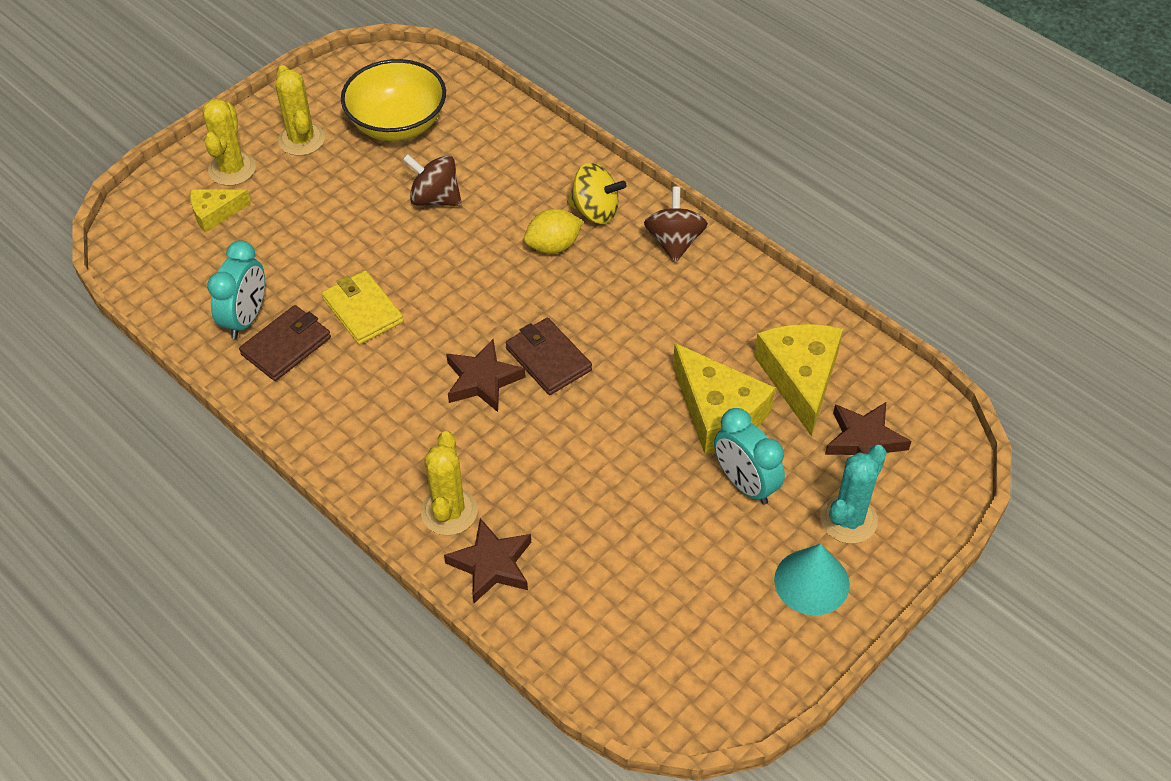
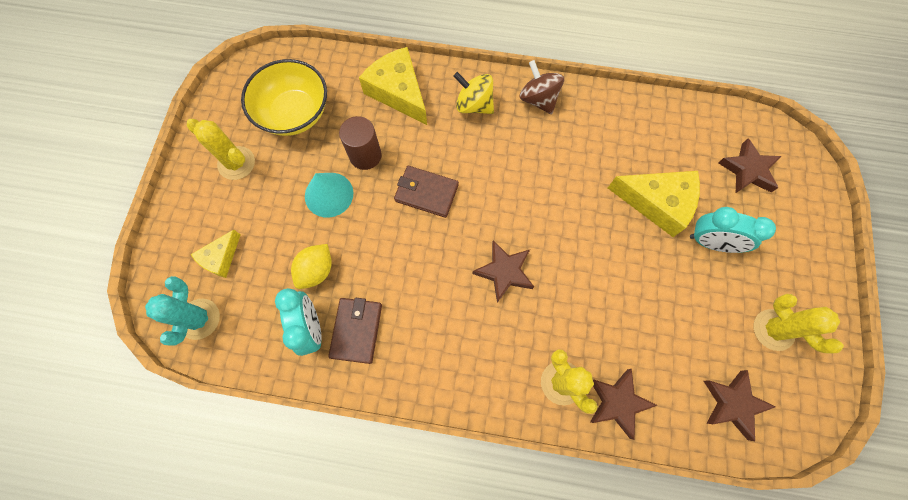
camera: 35 degrees left, 20 degrees up
yellow cactus [202,99,256,186] -> yellow cactus moved to [753,294,844,354]
yellow wallet [322,270,404,345] -> none
brown spinning top [403,154,462,206] -> brown cylinder [339,116,382,170]
brown wallet [506,318,592,395] -> brown wallet moved to [394,166,459,218]
yellow lemon [524,209,583,254] -> yellow lemon moved to [291,244,332,289]
yellow spinning top [567,163,626,224] -> yellow spinning top turned 135 degrees counterclockwise [453,72,494,114]
yellow cheese [754,324,843,436] -> yellow cheese moved to [359,47,427,125]
turquoise cone [774,544,850,615] -> turquoise cone moved to [305,173,353,218]
turquoise cactus [820,445,887,544] -> turquoise cactus moved to [145,276,220,346]
none -> brown star [704,370,776,441]

